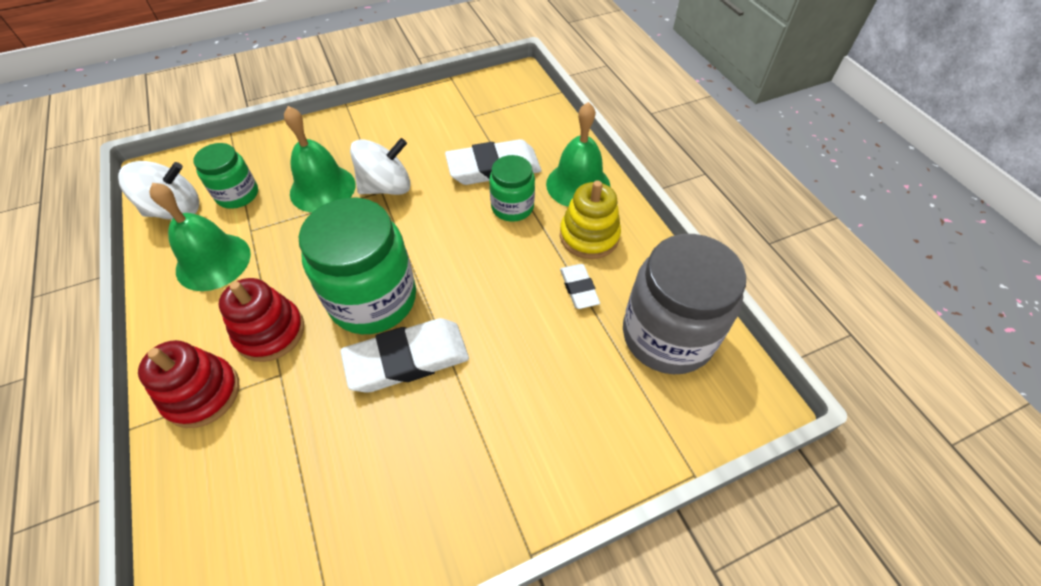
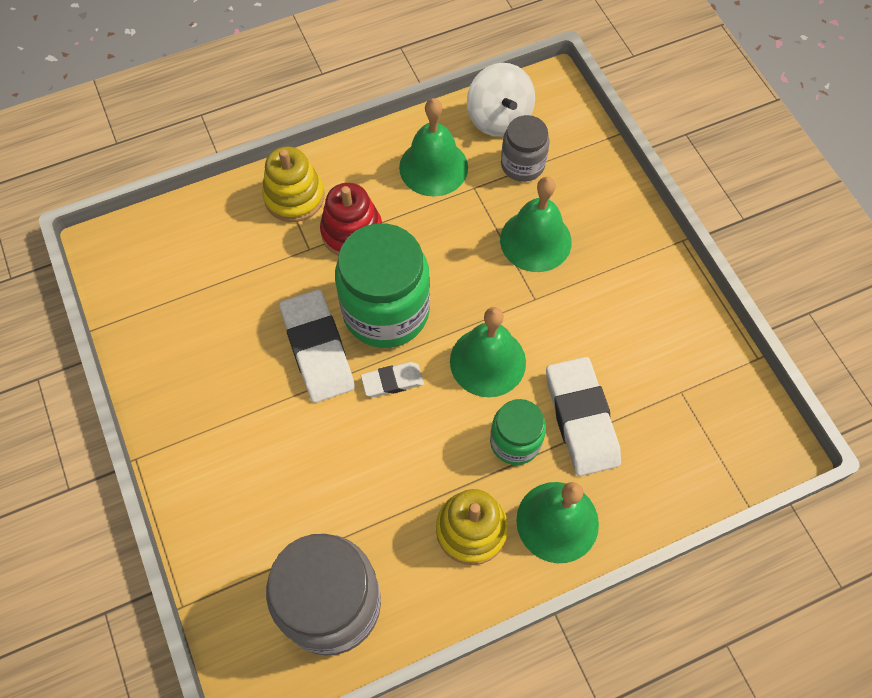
camera: 90 degrees right, 10 degrees up
red stacking toy [138,340,239,428] -> yellow stacking toy [262,147,324,222]
green jar [194,143,258,209] -> grey jar [501,115,550,182]
white spinning top [350,138,411,195] -> none
white eraser [560,264,600,309] -> white eraser moved to [361,362,424,397]
none -> green bell [450,307,526,397]

